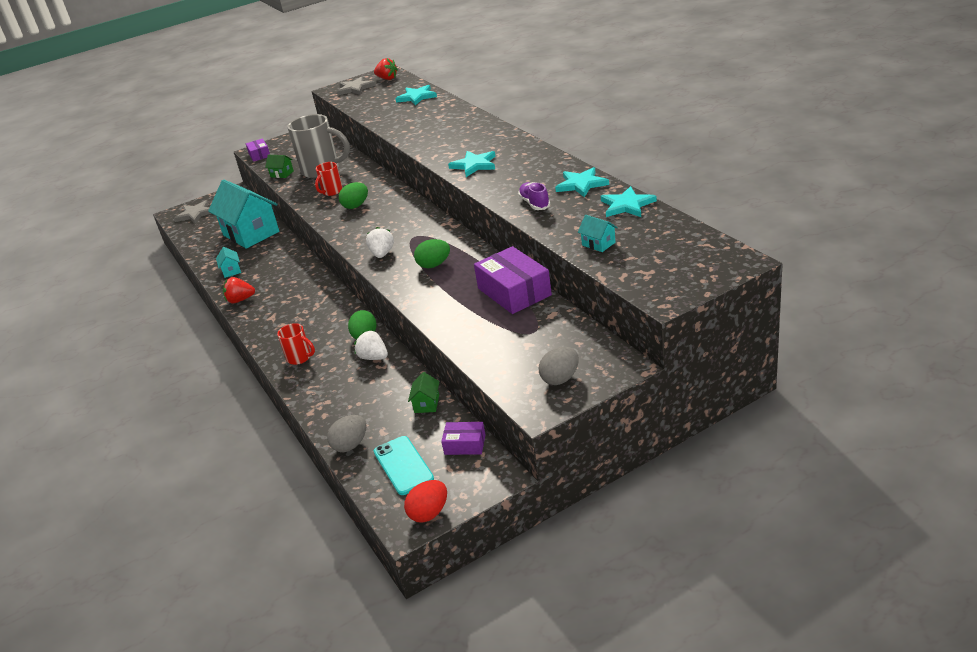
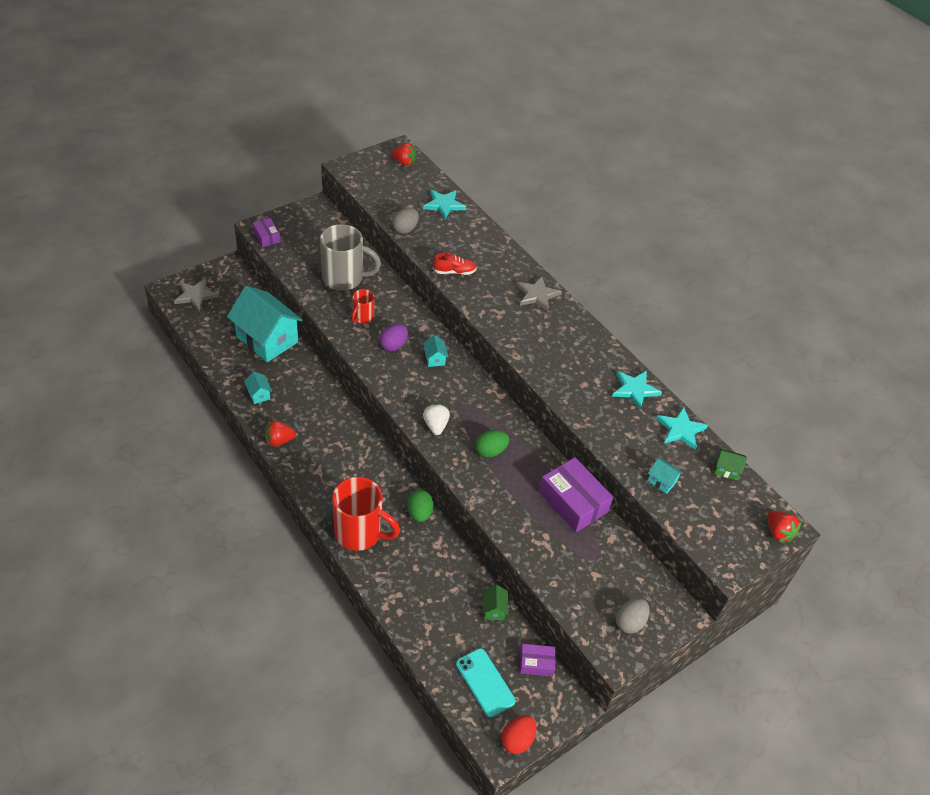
camera: 15 degrees left, 15 degrees up
green house [265,155,294,178] -> green house moved to [714,448,747,480]
red mug [277,323,315,365] -> red mug [332,477,400,551], size x1.96
grey egg [327,415,366,452] -> grey egg moved to [392,208,419,234]
grey star [337,76,376,95] -> grey star moved to [516,276,562,311]
green egg [339,182,368,209] -> purple egg [380,324,408,351]
white strawberry [354,330,388,360] -> none
turquoise star [448,151,495,177] -> none
purple shoe [518,182,550,210] -> none
none -> turquoise house [423,335,448,367]
none -> red shoe [433,253,477,275]
none -> red strawberry [768,511,801,543]

